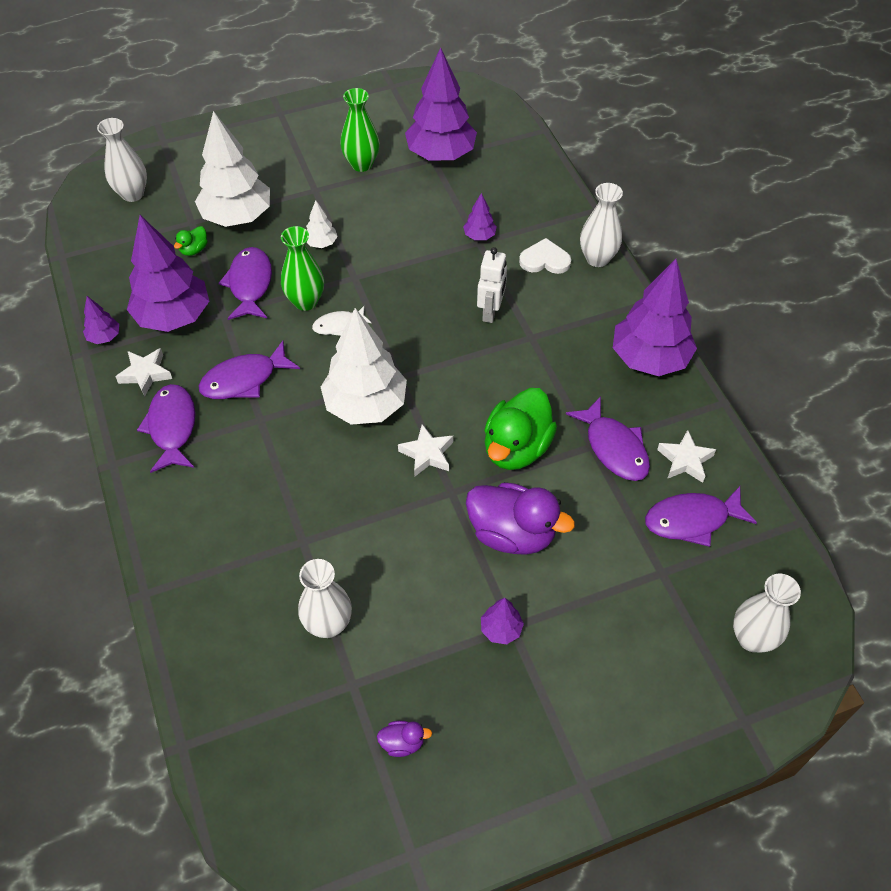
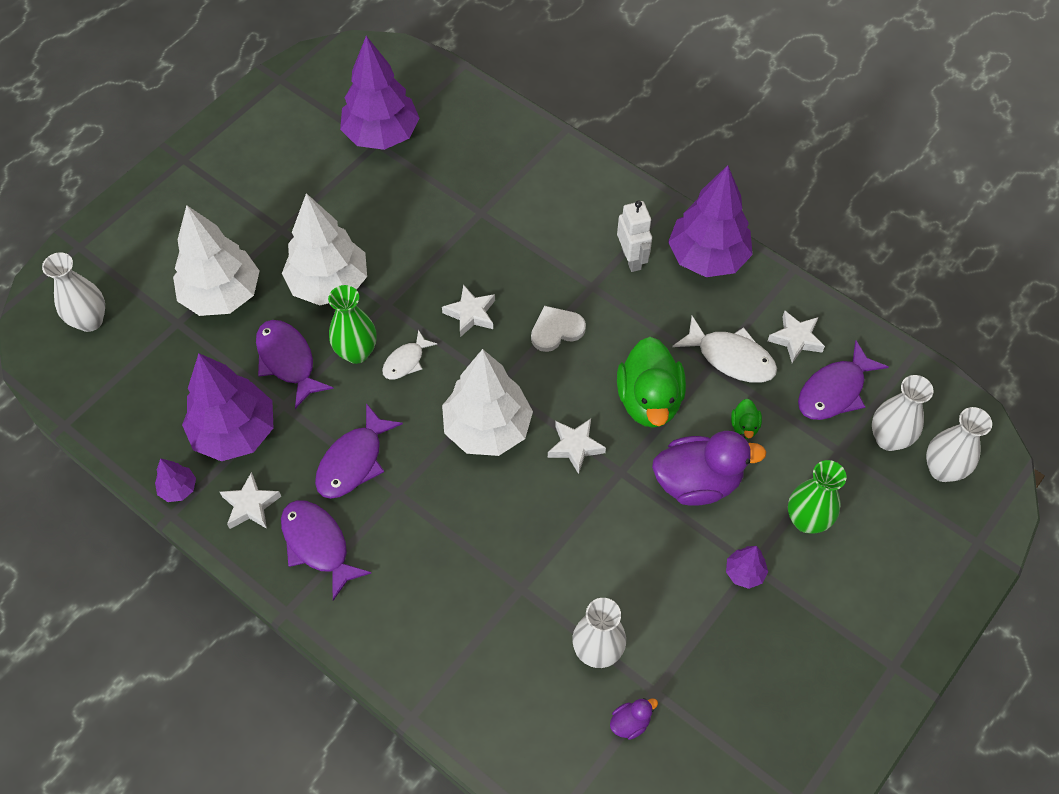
camera: 30 degrees left, 5 degrees up
green duck [174,226,208,256] -> green duck moved to [731,399,762,439]
white tree [306,200,338,248] -> white tree [282,193,367,305], size x2.27
green vase [340,88,380,172] -> green vase moved to [788,460,847,534]
purple duck [377,721,432,757] -> purple duck moved to [610,698,658,740]
purple tree [463,193,497,240] -> none
white robot [477,247,507,323] -> white robot moved to [617,200,652,272]
white heart [519,238,571,274] -> white heart moved to [531,306,586,352]
purple fish [566,396,650,481] -> white fish [672,316,777,383]
white vase [580,183,623,267] -> white vase moved to [872,375,933,451]
none -> white star [442,285,495,337]

